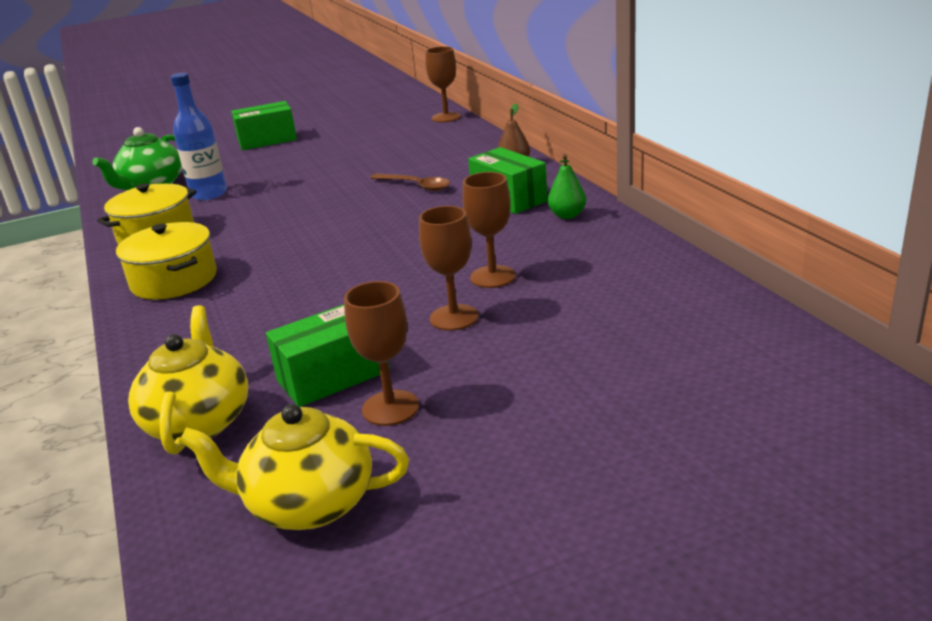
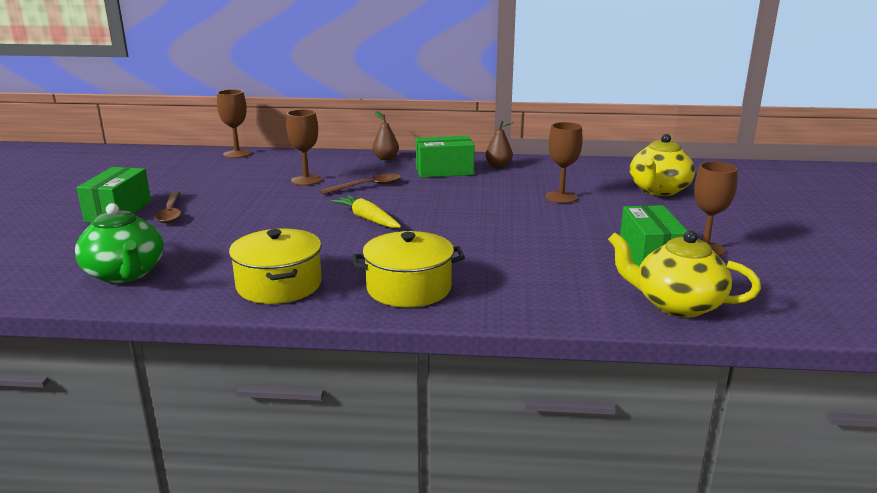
camera: 65 degrees left, 5 degrees down
blue bottle [170,73,227,200] -> none
yellow teapot [179,404,409,530] -> yellow teapot moved to [630,134,695,196]
brown goblet [419,206,479,331] -> brown goblet moved to [286,109,322,186]
green pear [548,154,586,219] -> brown pear [485,121,513,168]
none -> brown spoon [155,191,181,223]
none -> yellow carrot [331,195,401,228]

